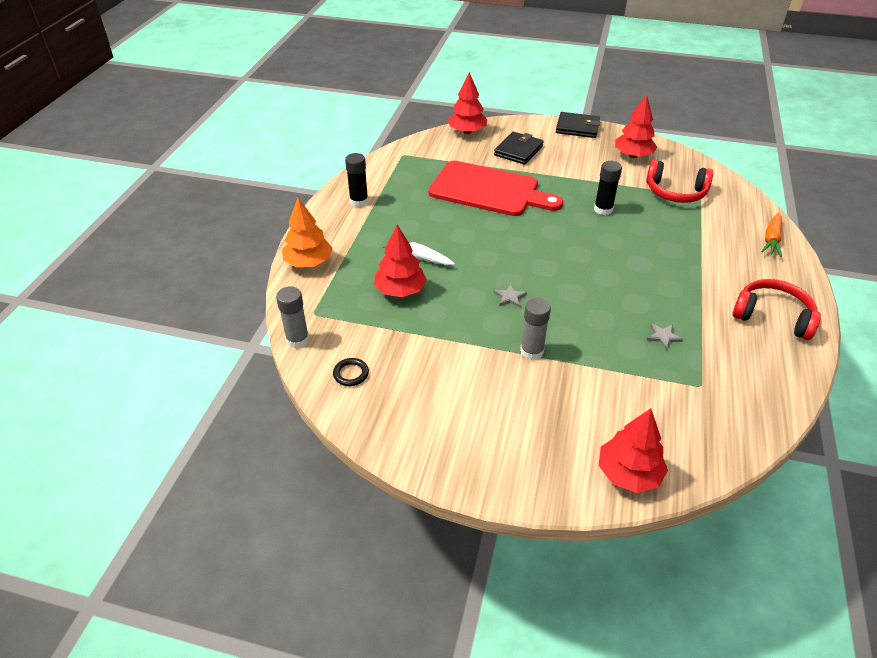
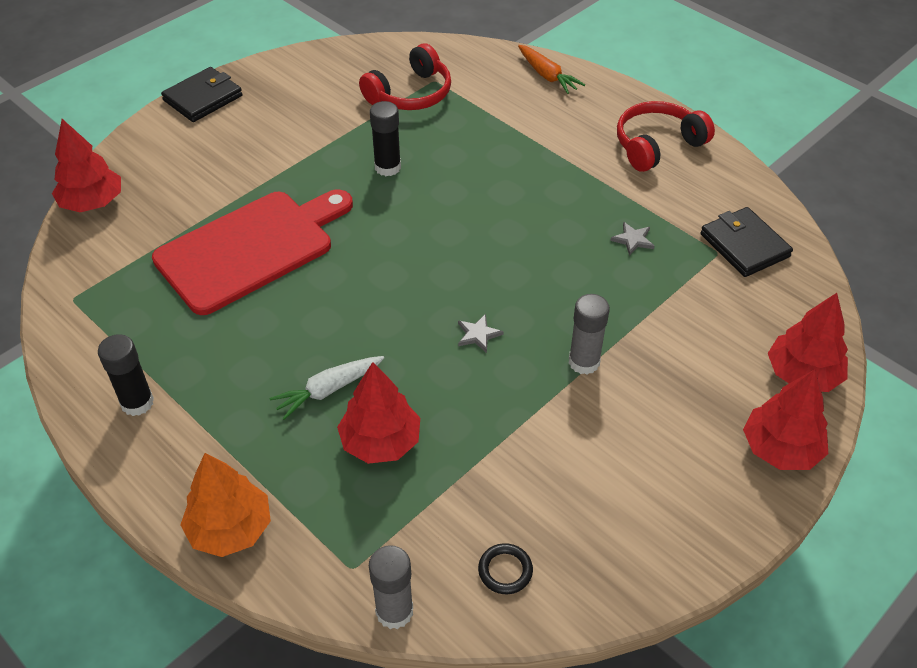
camera: 60 degrees left, 5 degrees up
black wallet [494,132,544,165] -> black wallet moved to [700,207,793,277]
red tree [615,95,657,158] -> red tree moved to [743,369,828,470]

